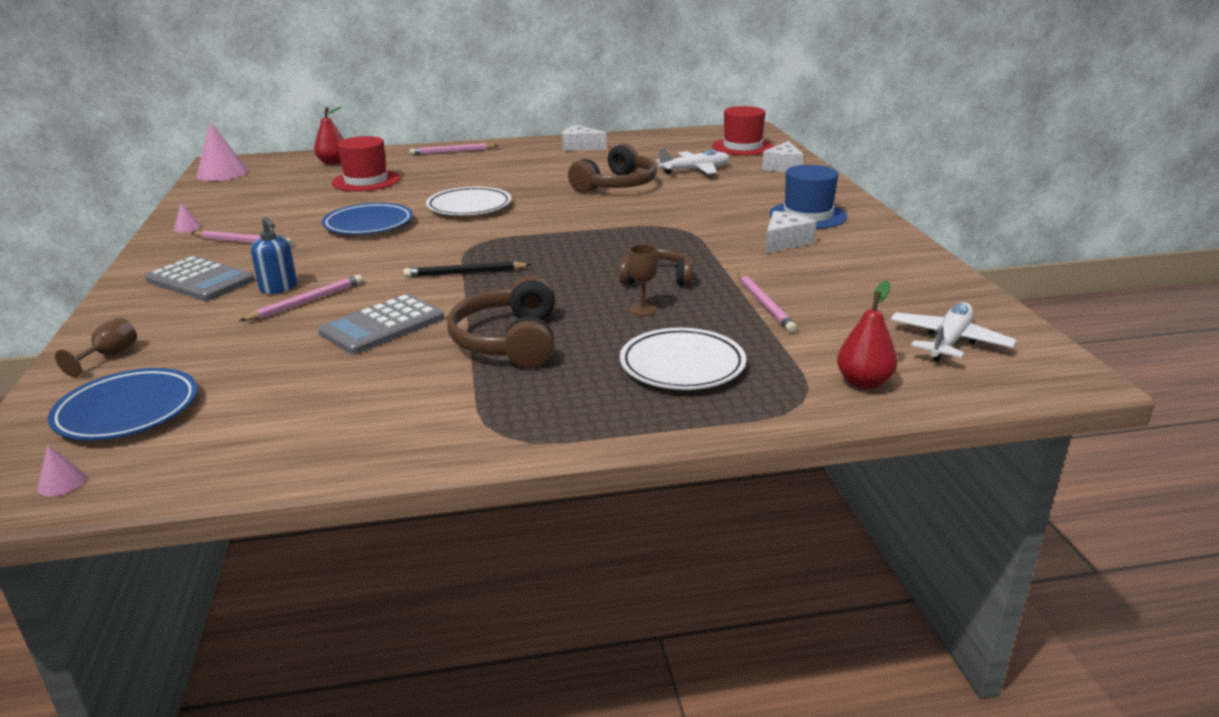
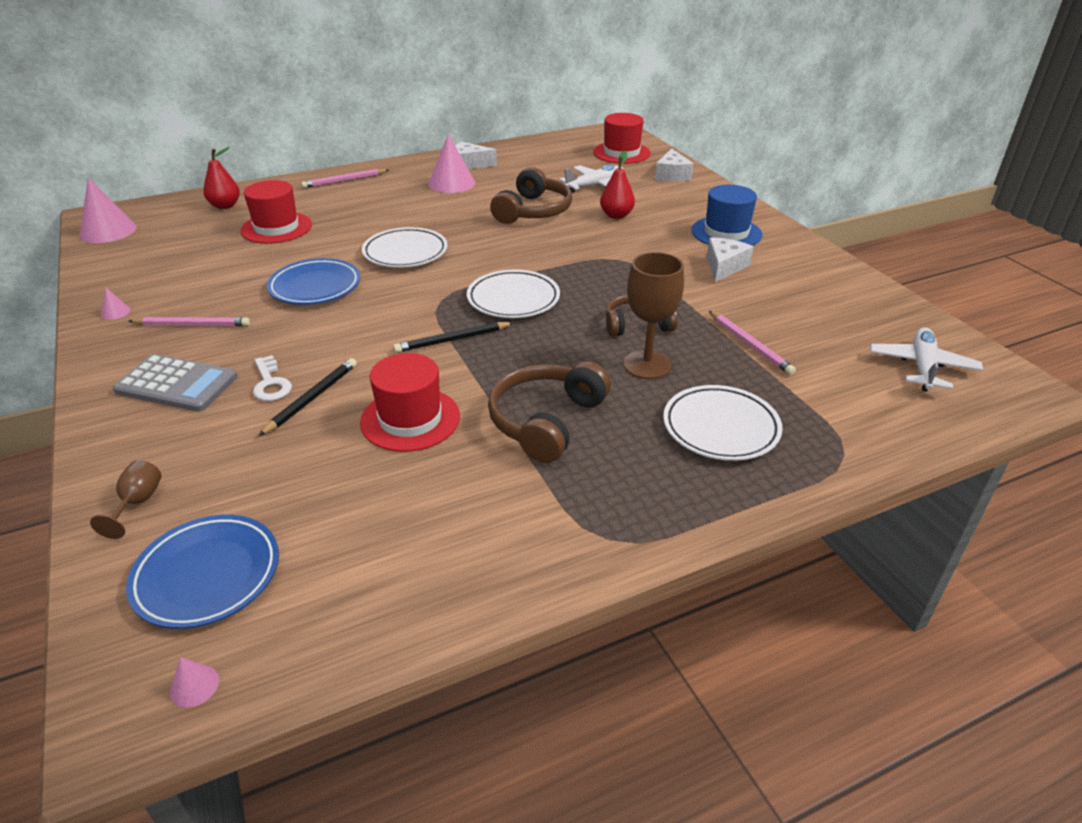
camera: 15 degrees left, 10 degrees up
pink pencil [239,275,363,321] -> black pencil [259,358,357,436]
blue soap dispenser [251,217,297,294] -> white key [253,355,292,401]
grey calculator [318,294,444,354] -> red hat [360,353,460,452]
brown headphones [447,276,555,368] -> brown headphones turned 45 degrees clockwise [488,361,611,463]
brown goblet [628,244,658,316] -> brown goblet [624,252,684,379], size x1.84
red pear [837,281,898,389] -> red pear moved to [600,151,635,219]
none -> pink cone [428,134,475,193]
none -> white plate [467,270,560,318]

